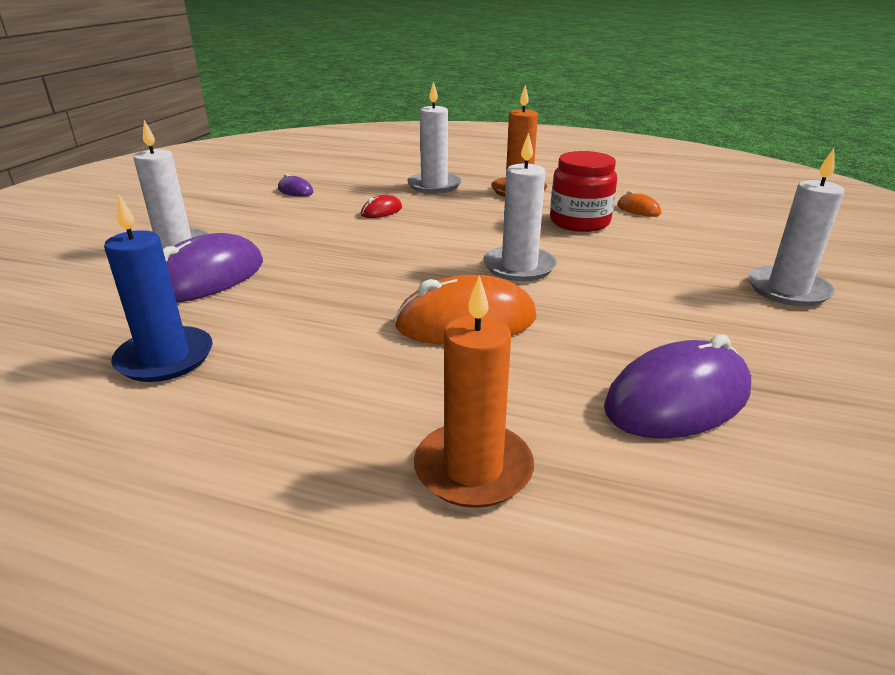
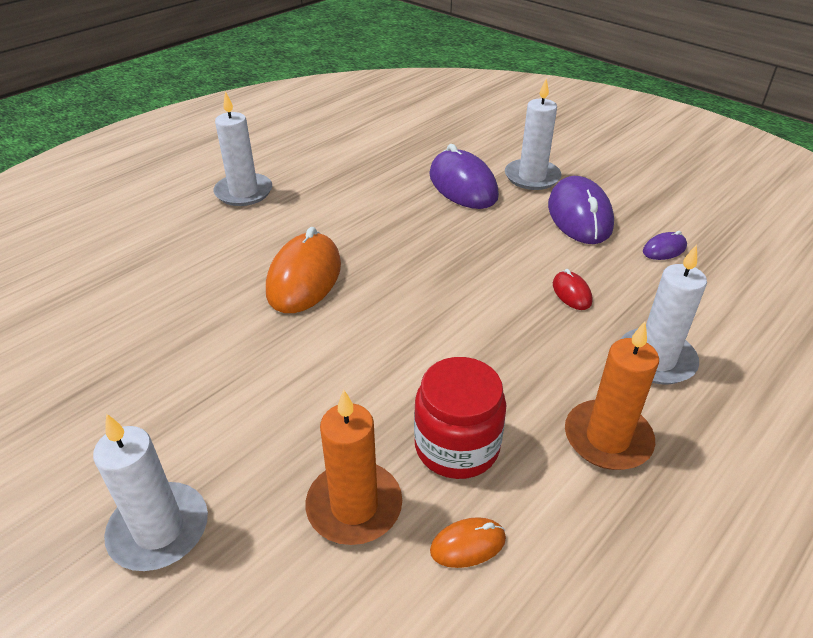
camera: 115 degrees right, 10 degrees up
blue candle [104,195,213,382] -> none
orange candle [414,275,534,508] -> orange candle moved to [306,390,402,545]
white candle [483,133,557,281] -> white candle moved to [213,91,272,206]
purple mouse [604,335,751,439] -> purple mouse moved to [548,176,614,244]

